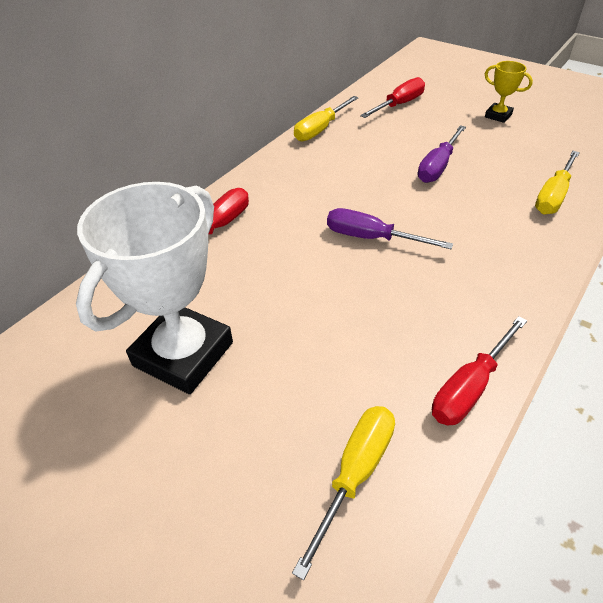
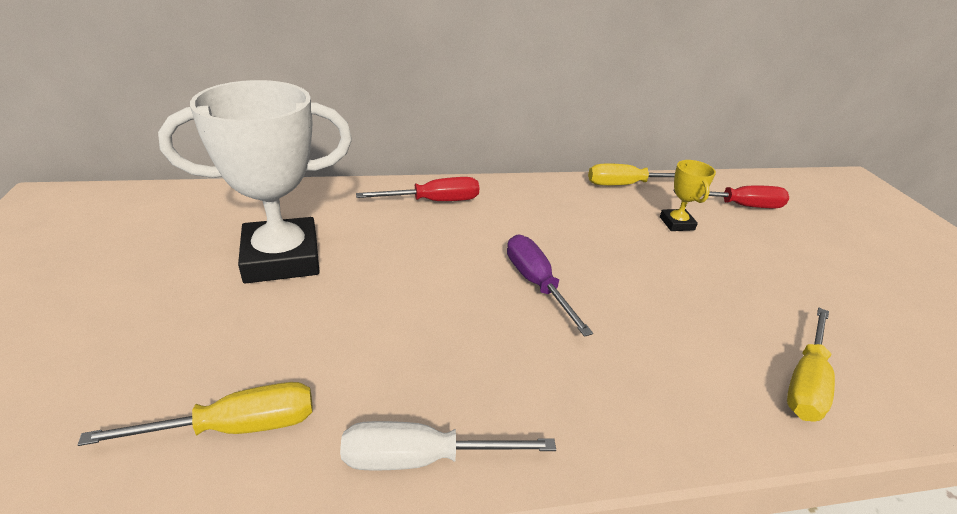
camera: 40 degrees right, 10 degrees down
purple screwdriver [418,125,466,183] -> none
red screwdriver [432,316,527,426] -> white screwdriver [340,421,556,471]
yellow trophy [485,61,533,123] -> yellow trophy moved to [660,160,716,231]
yellow screwdriver [535,151,580,215] -> yellow screwdriver turned 45 degrees counterclockwise [787,308,835,422]

